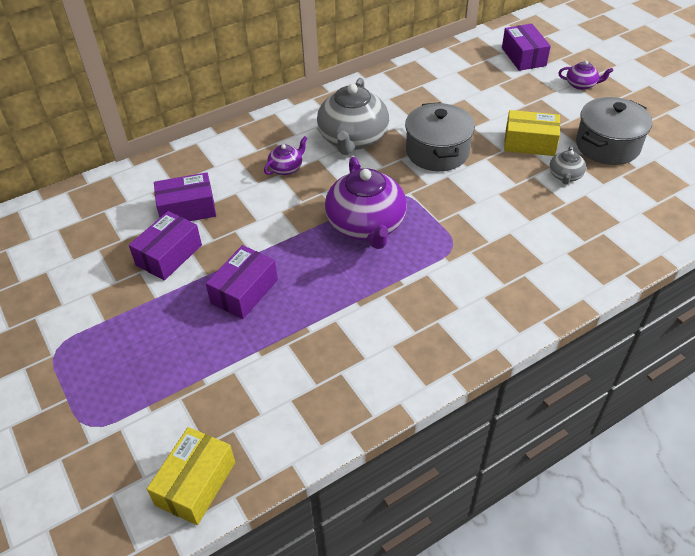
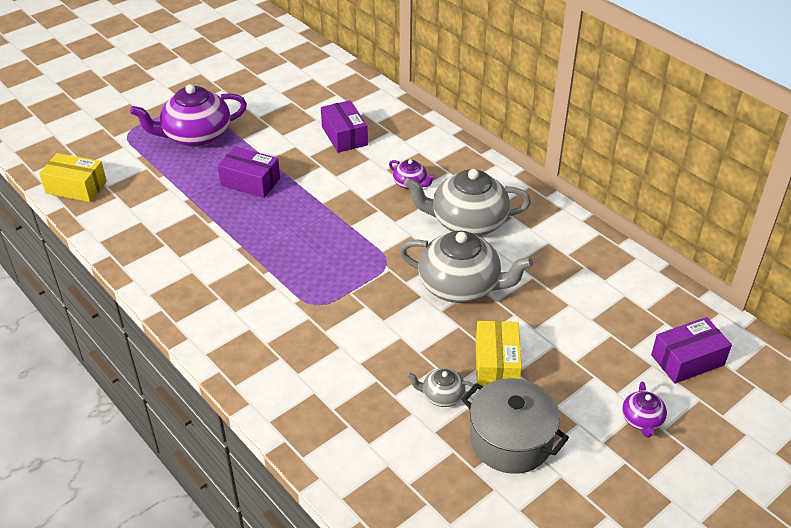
camera: 80 degrees right, 5 degrees down
purple box [129,211,202,280] -> none
purple teapot [325,157,407,249] -> purple teapot moved to [130,84,247,147]
grey pot [405,102,475,171] -> grey teapot [399,231,533,303]

